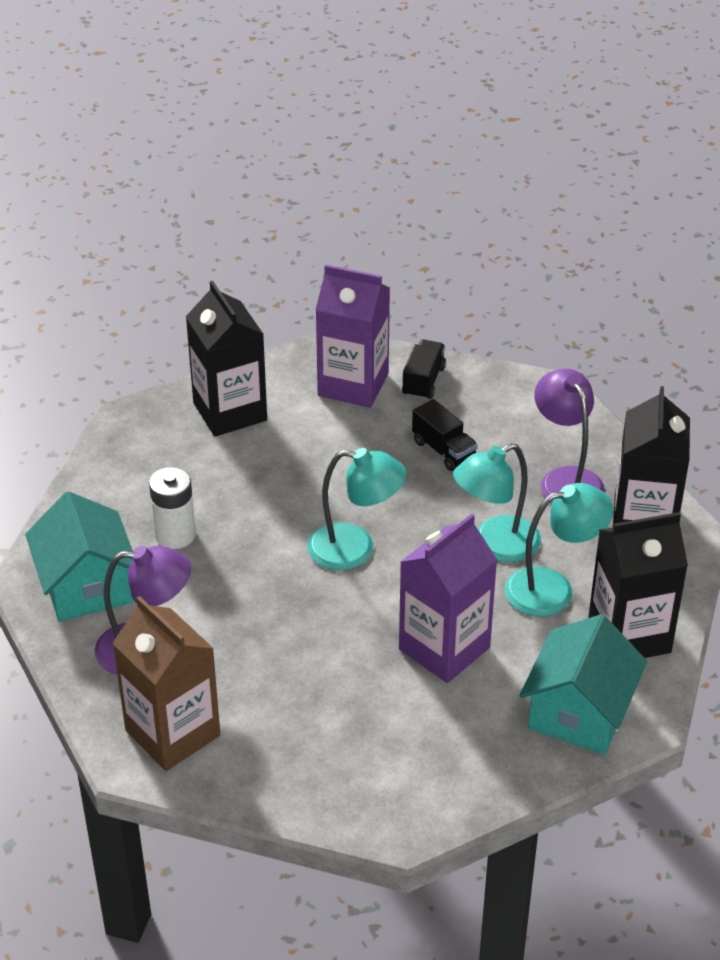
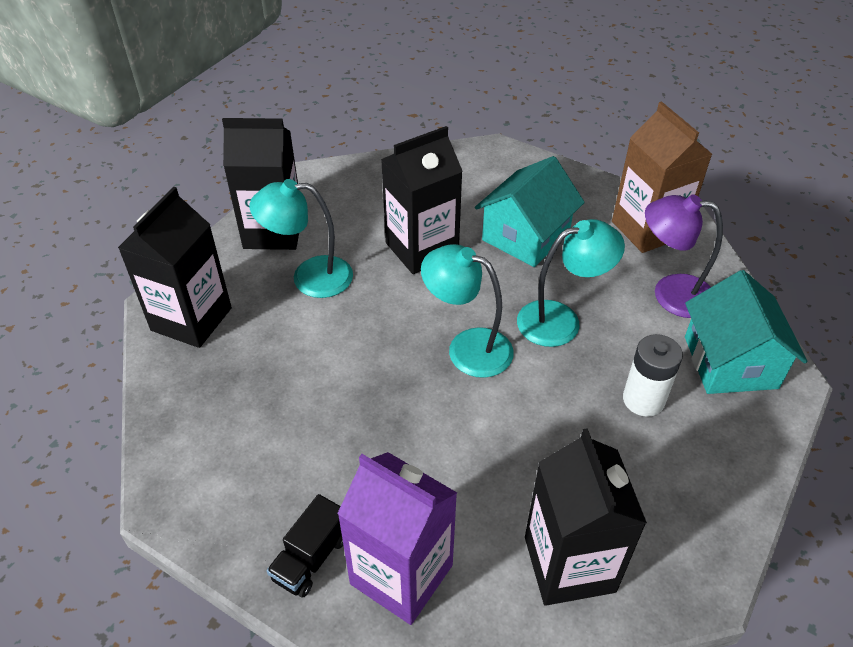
camera: 165 degrees left, 5 degrees up
purple carton [399,514,497,683] -> black carton [381,126,463,274]
black truck [412,399,478,471] -> none
turquoise lamp [453,443,541,562] -> turquoise lamp moved to [517,219,625,347]
turquoise house [519,614,647,755] -> turquoise house moved to [475,156,585,267]
purple lamp [534,369,605,504] -> none

